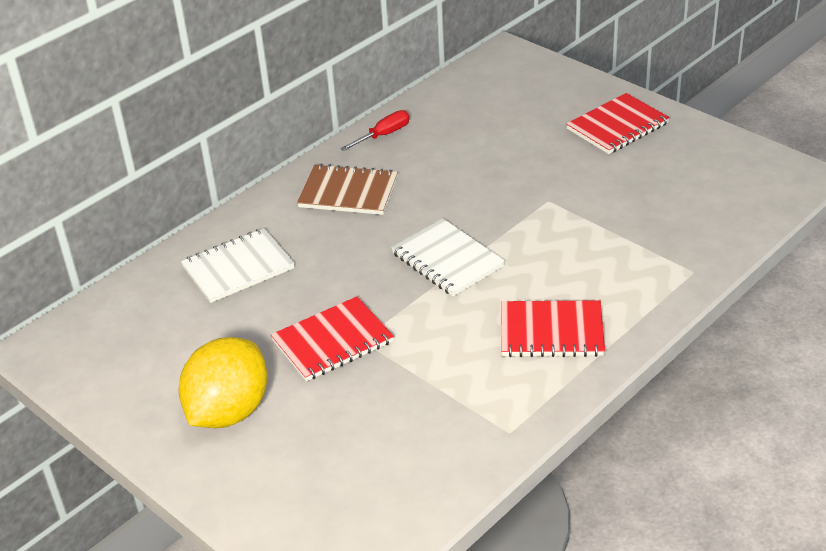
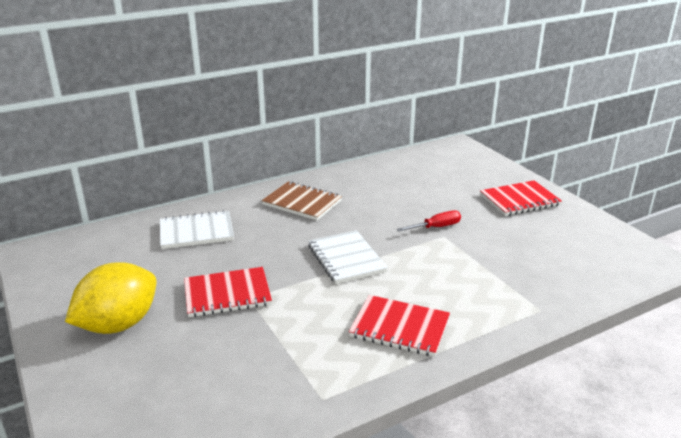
camera: 15 degrees right, 10 degrees down
red screwdriver [340,110,410,151] -> red screwdriver moved to [397,210,461,232]

